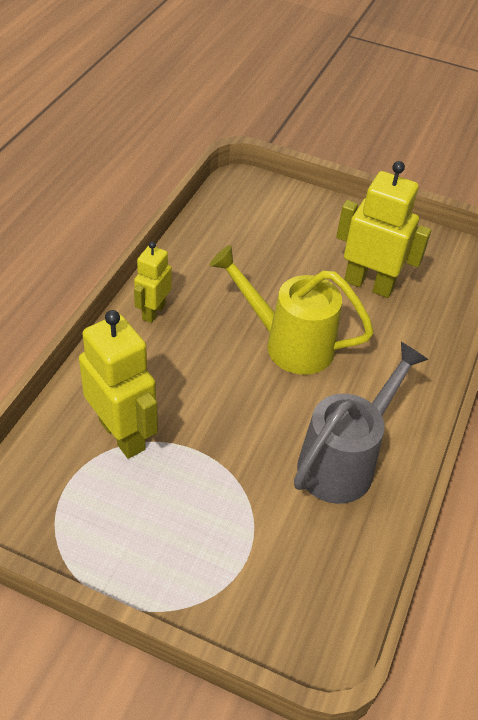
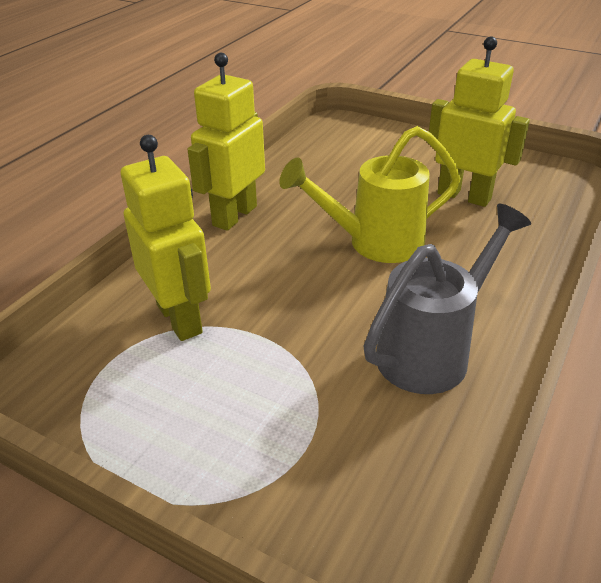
camera: 10 degrees right, 10 degrees down
yellow robot [134,241,172,323] -> yellow robot [187,53,265,231], size x1.69
yellow watering can [210,245,374,375] -> yellow watering can turned 45 degrees counterclockwise [279,126,461,263]

